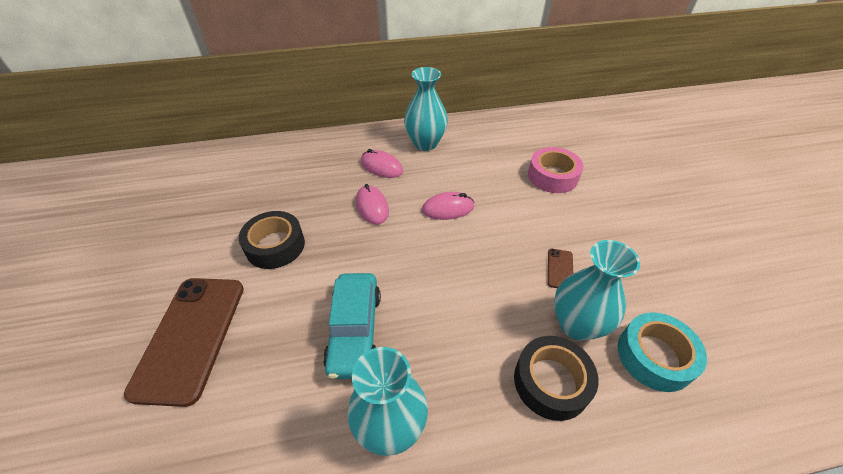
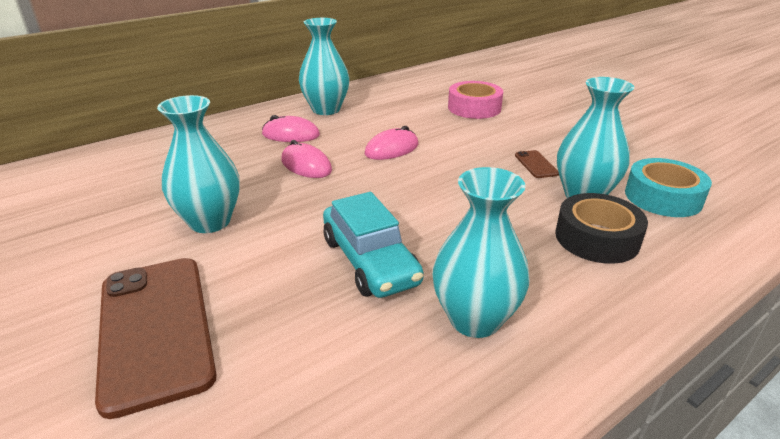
camera: 25 degrees left, 15 degrees down
black tape [239,211,305,269] -> turquoise vase [157,95,240,233]

